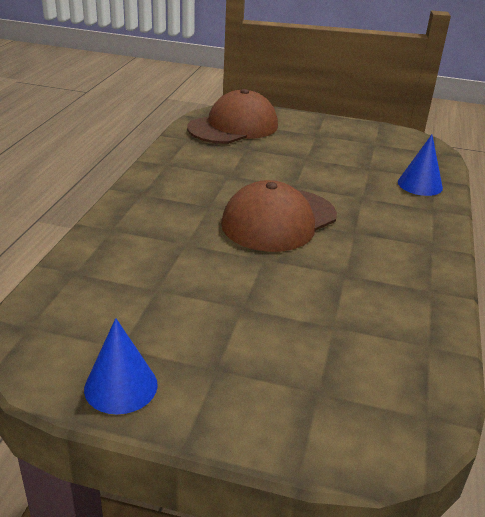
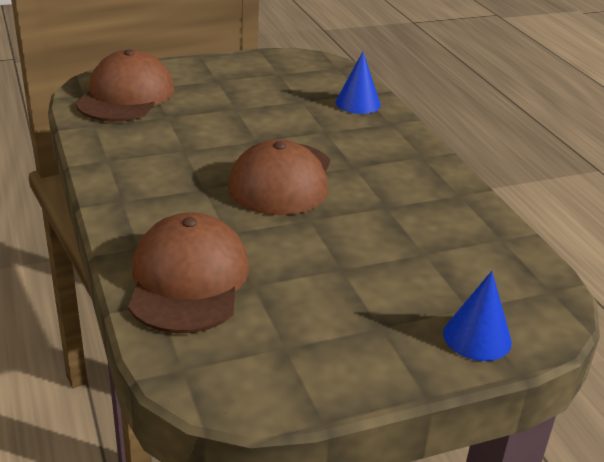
camera: 35 degrees left, 0 degrees up
blue cone [84,318,158,414] -> blue cone moved to [443,271,512,361]
none -> brown cap [128,212,249,334]

